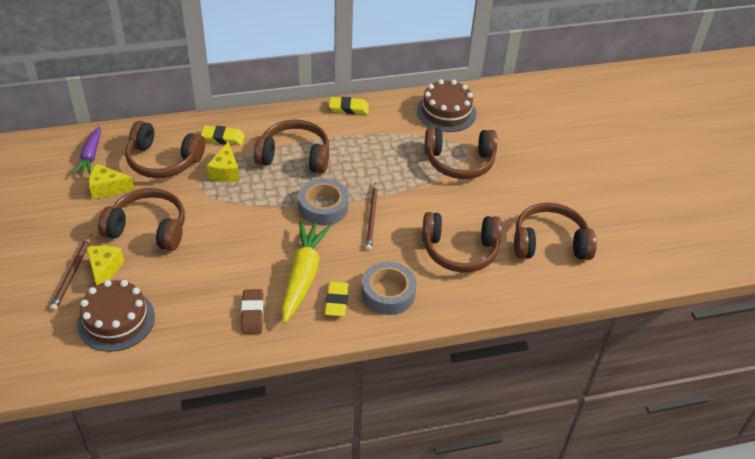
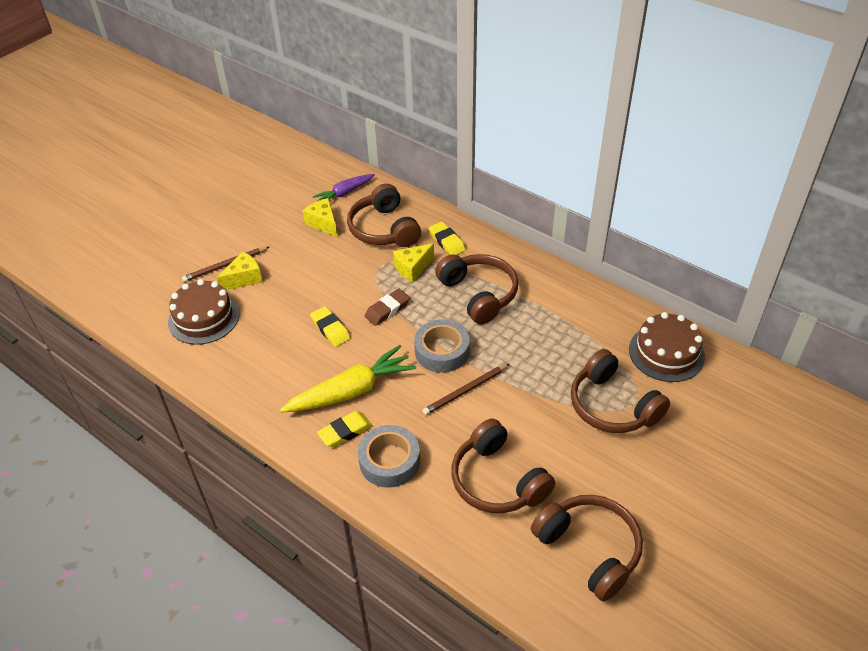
camera: 55 degrees right, 0 degrees up
brown headphones [98,188,185,251] -> none
brown eraser [241,289,263,334] -> brown eraser moved to [365,289,410,326]
yellow eraser [329,97,369,115] -> yellow eraser moved to [310,306,351,347]

